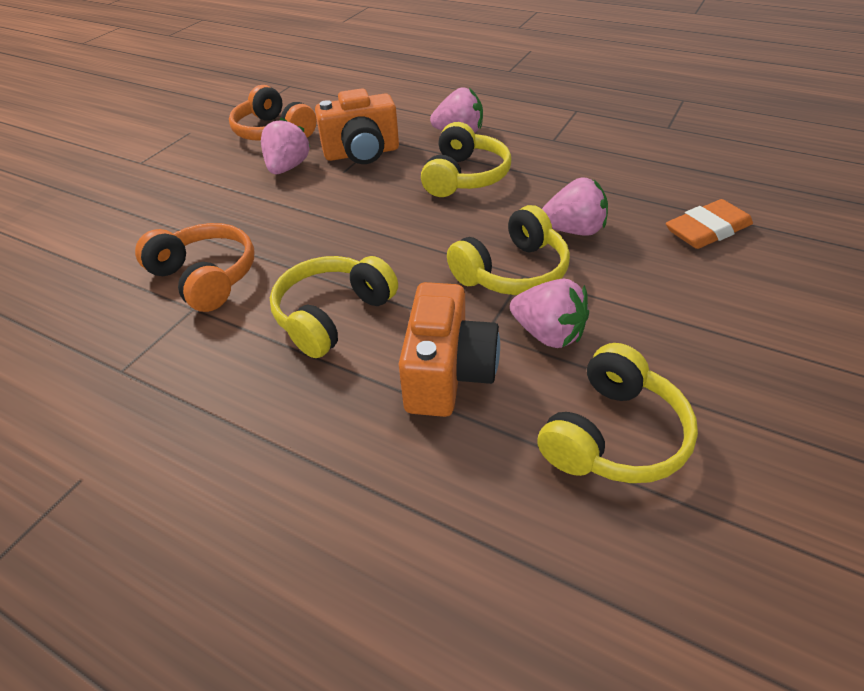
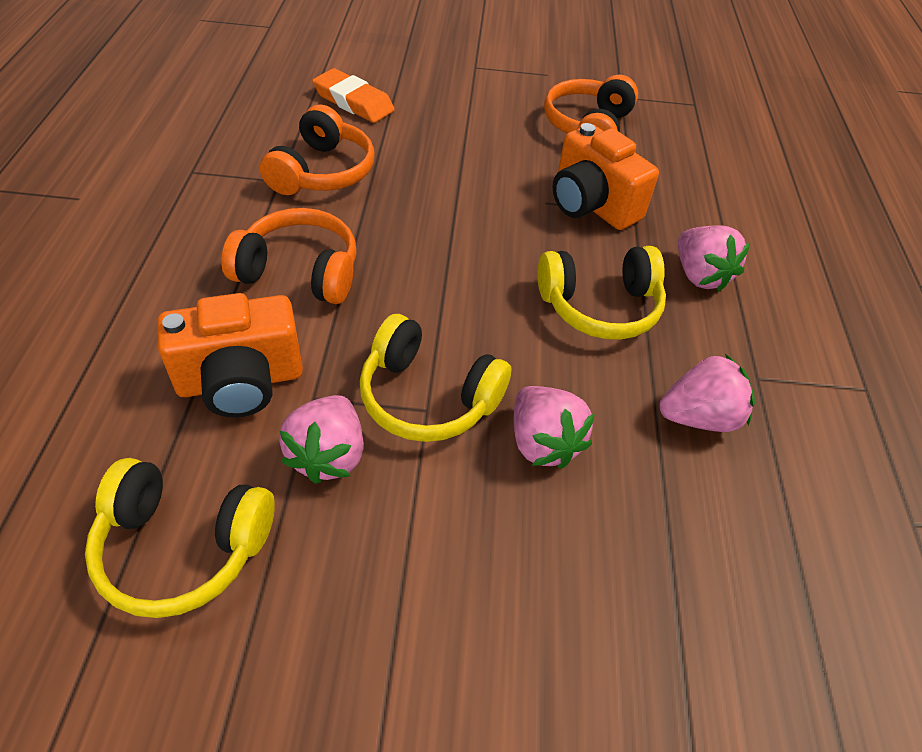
camera: 60 degrees right, 5 degrees up
pink strawberry [261,117,311,174] -> pink strawberry moved to [659,354,755,432]
yellow headphones [270,256,398,358] -> orange headphones [221,208,356,304]
orange eraser [666,199,753,249] -> orange eraser moved to [312,68,395,123]

